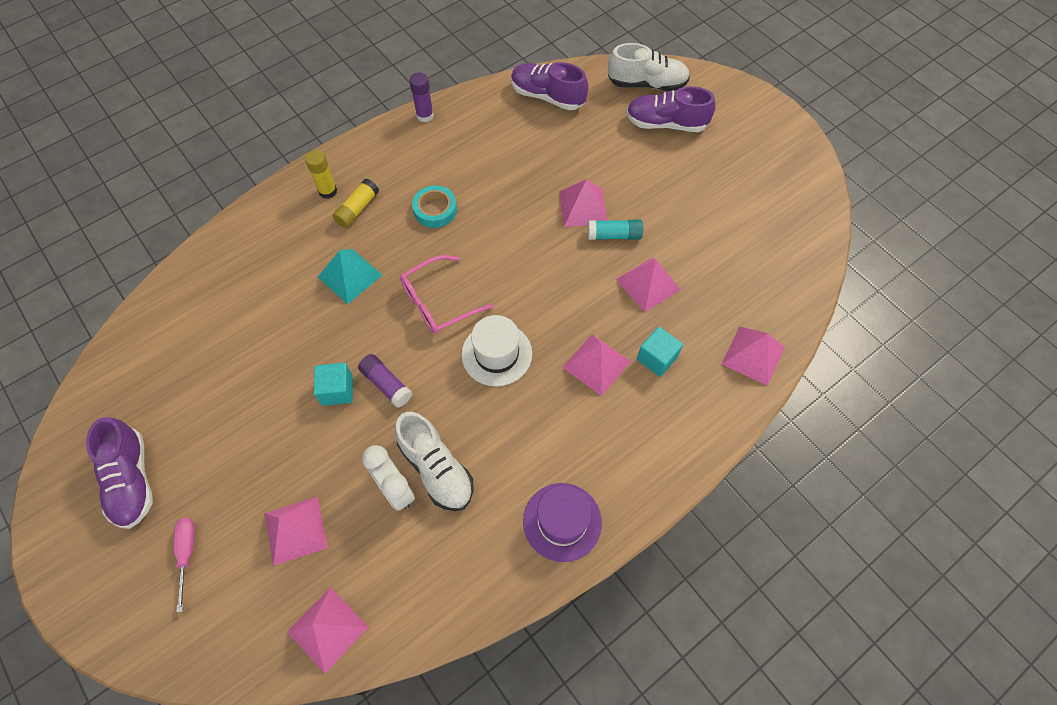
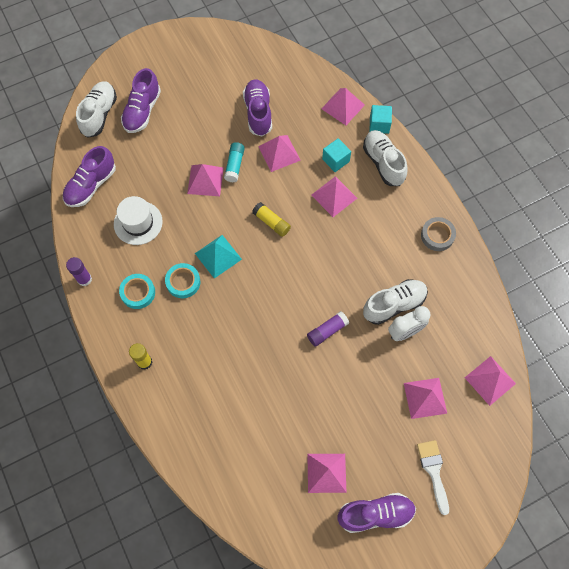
camera: 80 degrees left, 5 degrees up
pink screwdriver [173,518,195,613] -> white brush [417,440,449,515]
turquoise cube [314,363,353,406] -> turquoise cube moved to [369,105,392,134]
turquoise pyramid [318,249,382,304] -> turquoise pyramid moved to [195,235,242,278]
yellow glue stick [332,178,379,228] -> yellow glue stick moved to [252,202,291,237]
pink glasses [400,255,493,334] -> none
white hat [461,315,532,386] -> white hat moved to [114,196,163,245]
purple hat [523,483,602,562] -> grey tape [421,217,456,251]
none -> turquoise tape [119,274,155,309]
none -> purple shoe [243,79,272,136]
none -> pink pyramid [307,454,347,493]
none -> white shoe [363,130,408,186]

